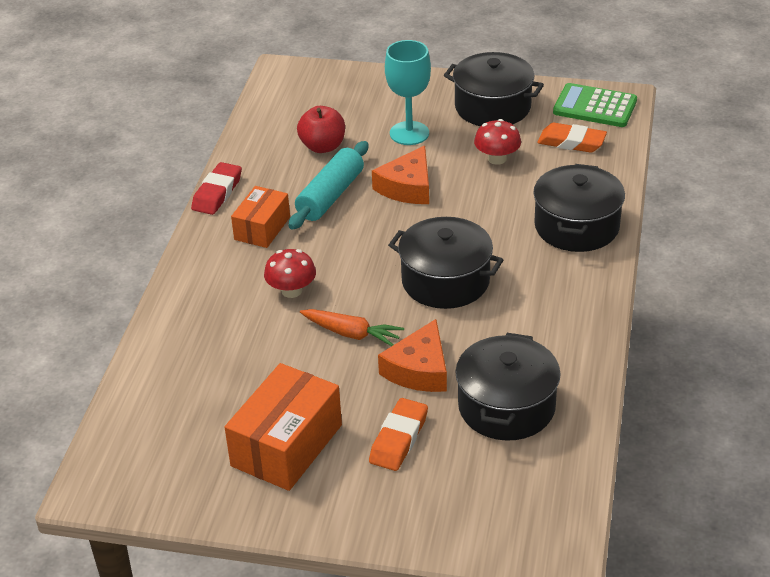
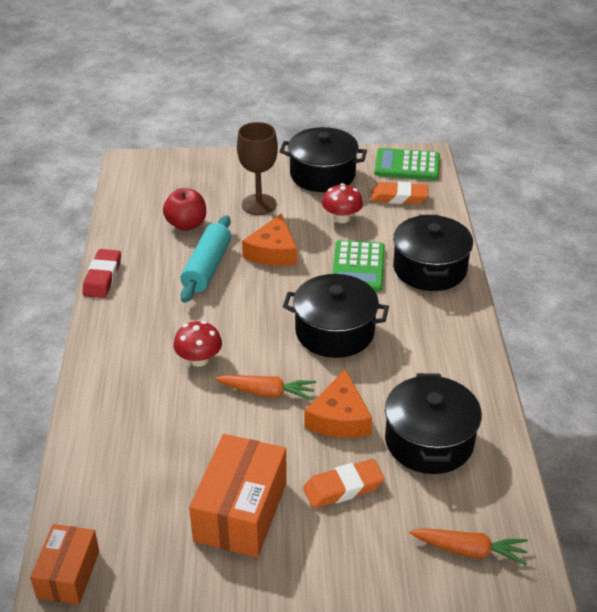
camera: 15 degrees left, 0 degrees up
orange box [231,186,290,248] -> orange box moved to [30,524,99,605]
orange eraser [369,398,428,471] -> orange eraser turned 60 degrees clockwise [303,459,385,508]
turquoise goblet [385,40,431,145] -> brown goblet [237,122,278,215]
none -> green calculator [332,240,385,292]
none -> orange carrot [410,528,528,565]

